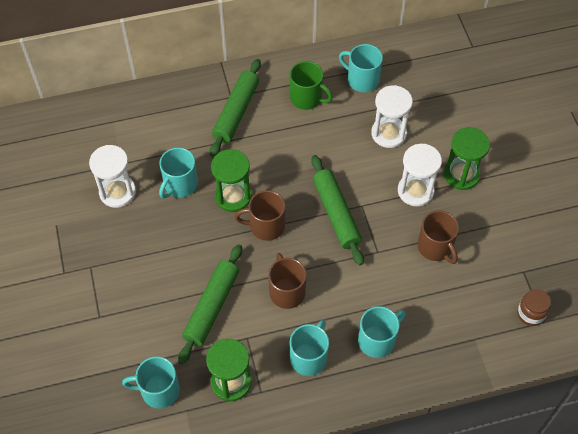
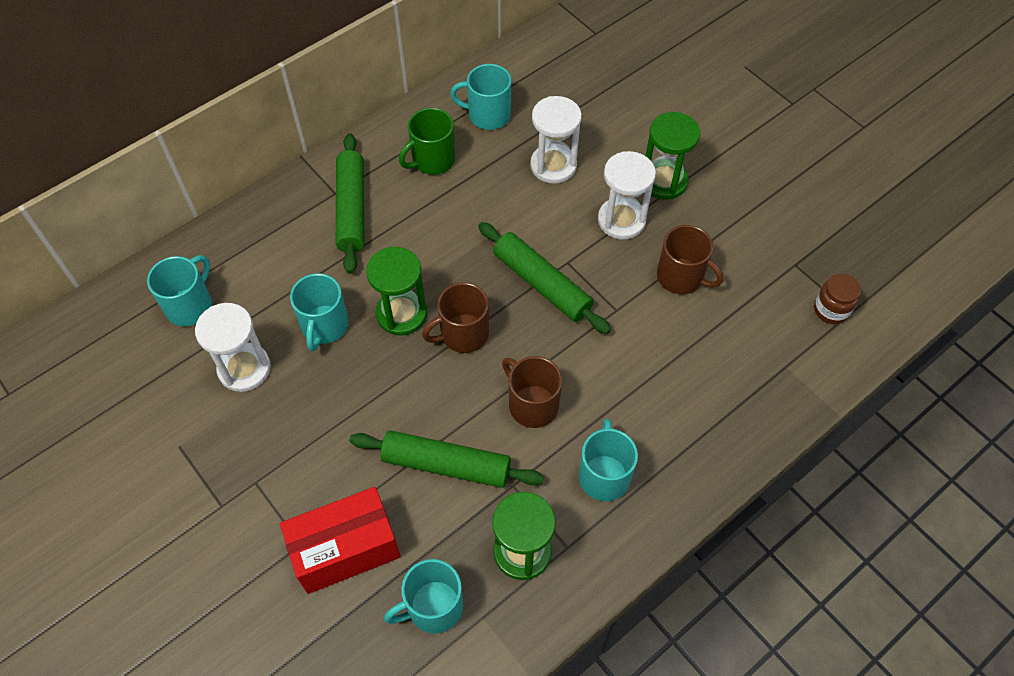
camera: 25 degrees left, 0 degrees up
green rolling pin [178,244,242,364] -> green rolling pin turned 75 degrees counterclockwise [349,430,544,488]
green mug [290,61,333,110] -> green mug turned 135 degrees clockwise [399,108,456,175]
turquoise mug [358,306,405,358] -> turquoise mug moved to [147,255,212,326]
none -> red box [280,487,401,594]

